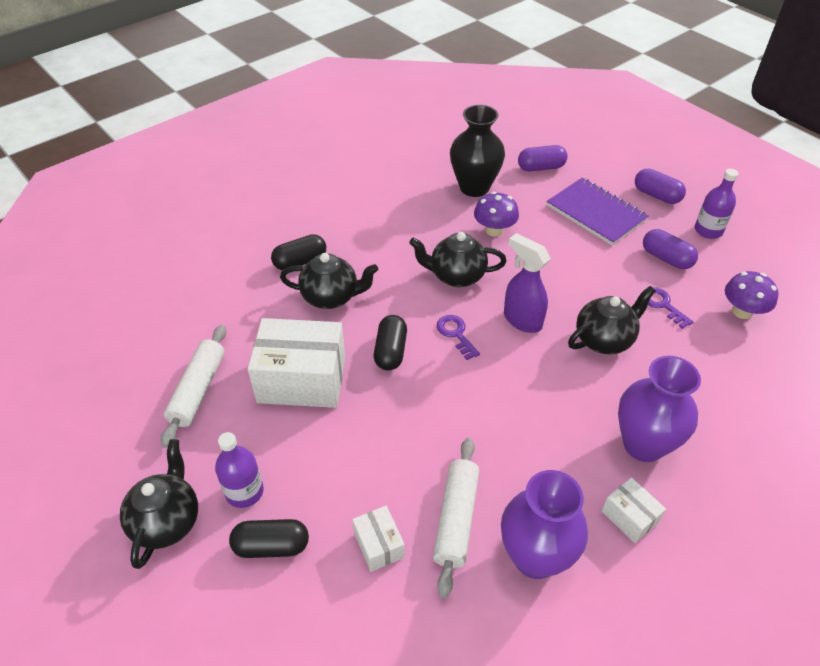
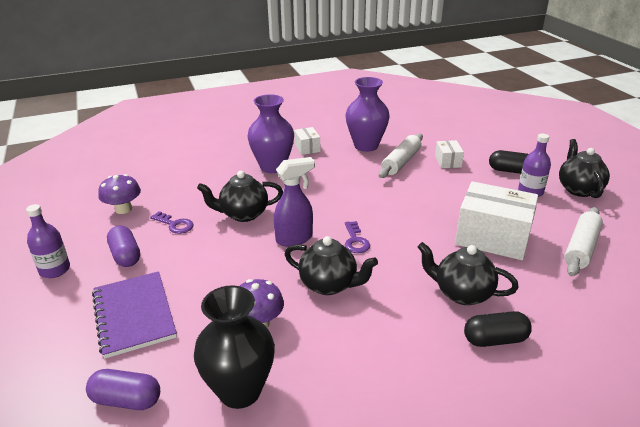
camera: 160 degrees left, 15 degrees down
black teapot [120,439,198,569] -> black teapot turned 150 degrees clockwise [559,139,610,198]
black capsule [374,315,407,370] -> none
purple spray bottle [504,233,551,333] -> purple spray bottle turned 90 degrees counterclockwise [274,157,315,247]
purple capsule [635,169,686,204] -> none
purple key [648,287,693,329] -> purple key turned 45 degrees counterclockwise [150,211,194,234]

